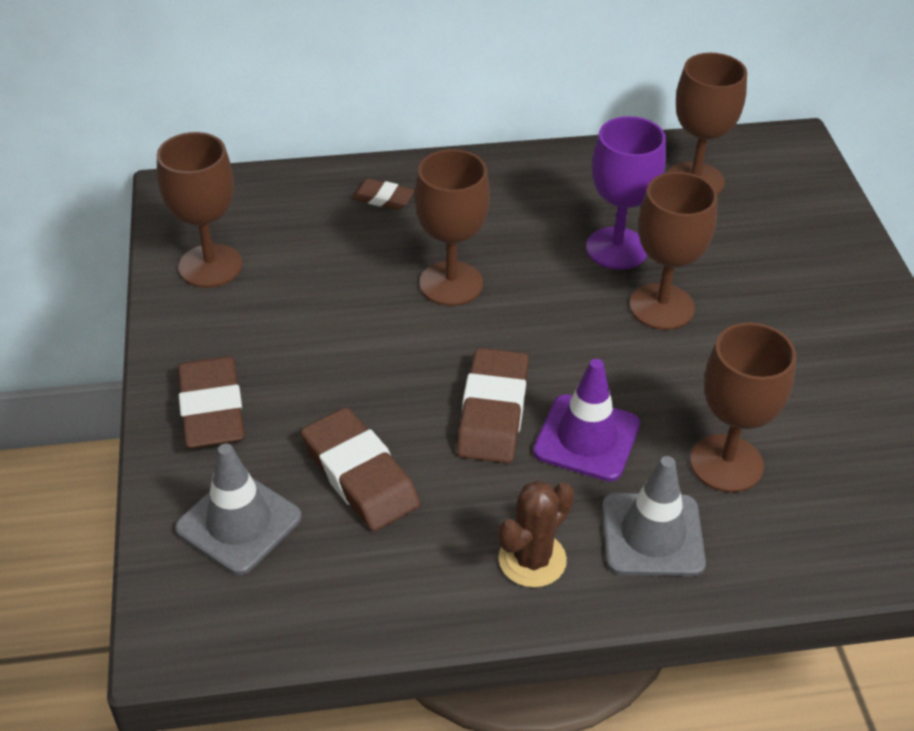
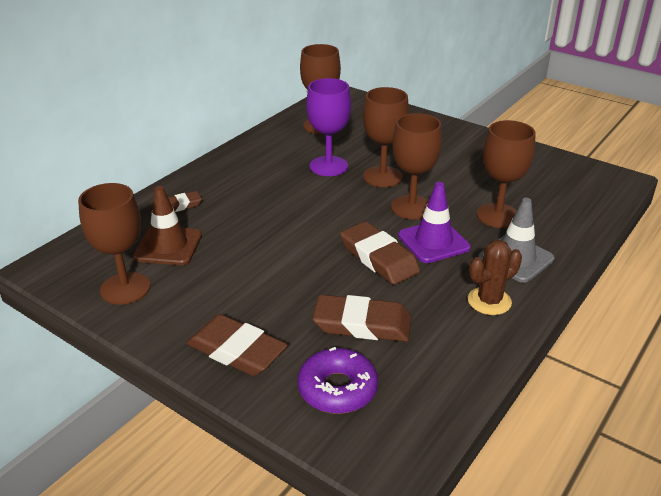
camera: 45 degrees left, 10 degrees down
grey traffic cone [175,444,302,575] -> purple donut [297,347,378,414]
brown goblet [415,149,490,306] -> brown goblet moved to [391,113,442,219]
brown cactus [498,481,574,588] -> brown cactus turned 60 degrees clockwise [468,240,522,315]
none -> brown traffic cone [133,186,202,265]

